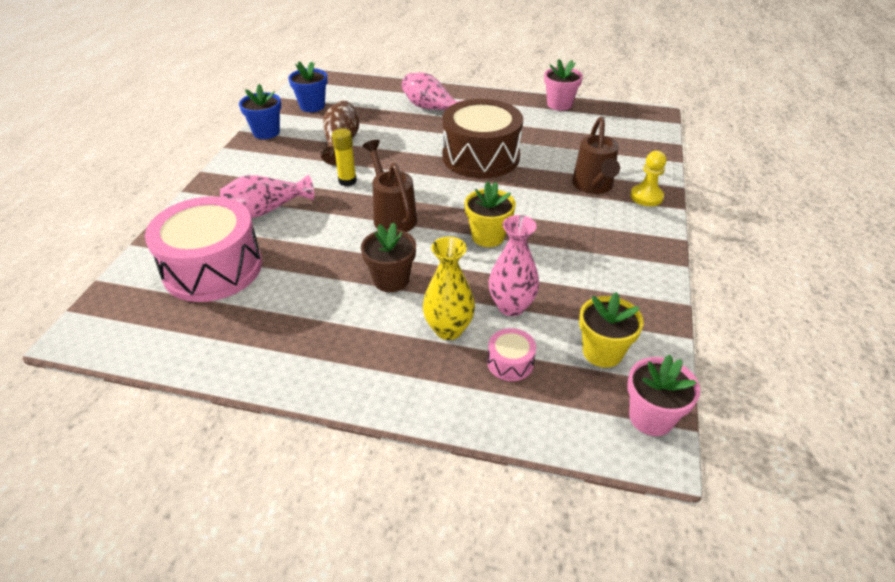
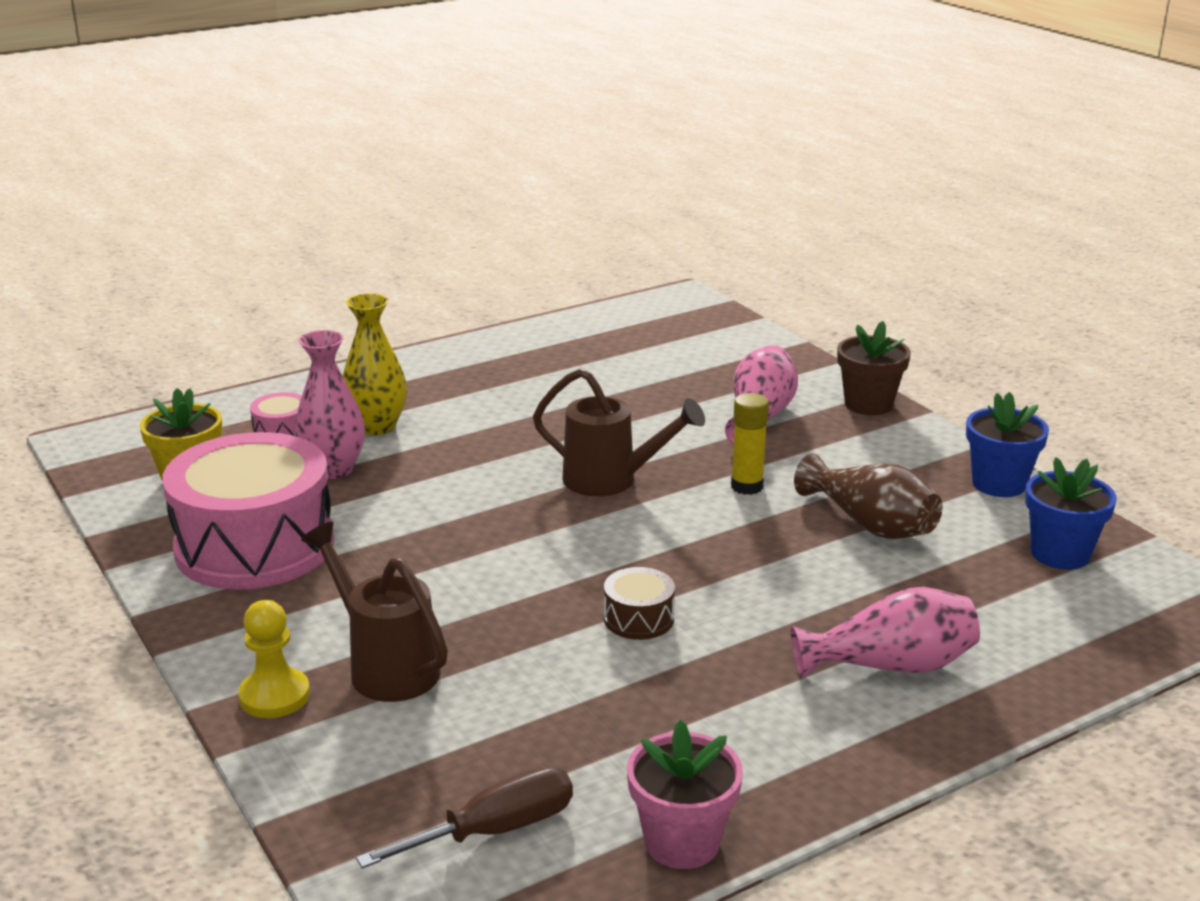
camera: 135 degrees right, 15 degrees down
pink drum [145,196,262,302] -> pink drum moved to [162,432,334,590]
brown flower pot [361,223,416,292] -> brown flower pot moved to [837,321,911,415]
brown drum [442,99,523,178] -> brown drum [604,567,675,640], size x0.41
yellow flower pot [465,181,516,247] -> none
pink flower pot [627,355,700,436] -> none
none -> brown screwdriver [356,766,573,869]

